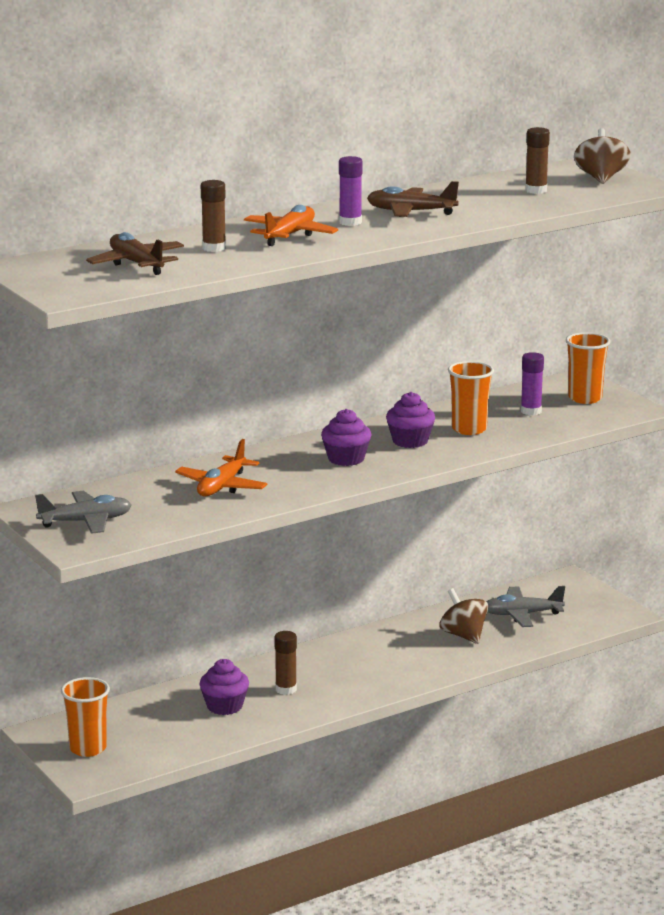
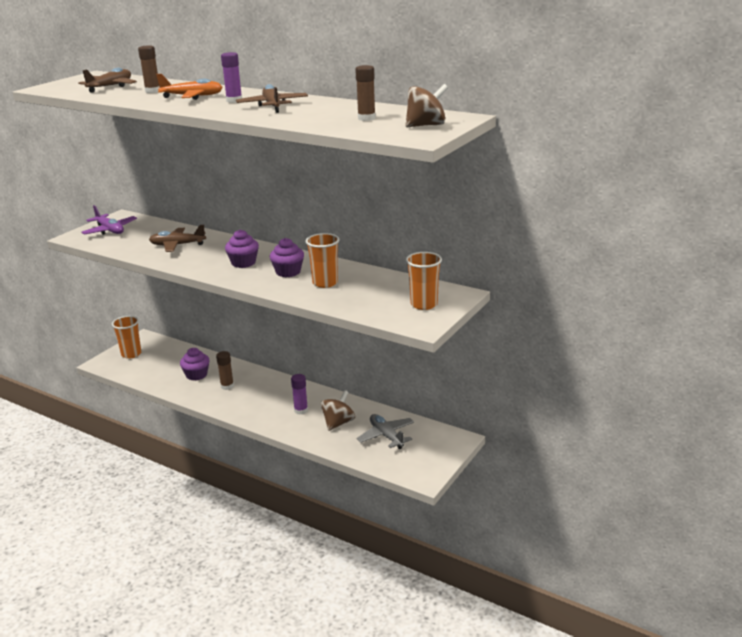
camera: 65 degrees right, 5 degrees up
grey plane [35,491,132,534] -> purple plane [81,205,137,235]
orange plane [175,439,267,496] -> brown plane [149,225,206,252]
purple glue stick [521,352,544,415] -> purple glue stick moved to [291,374,308,415]

